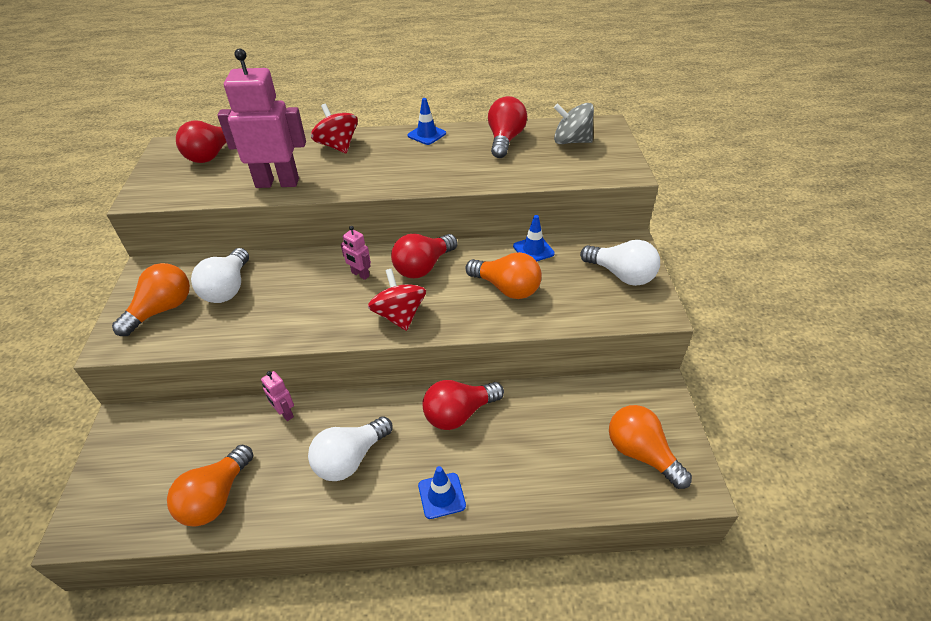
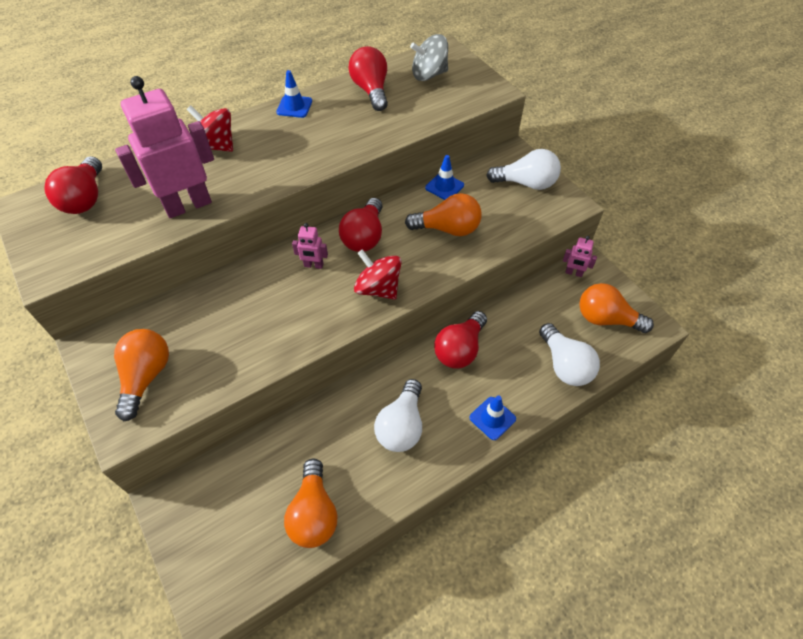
camera: 30 degrees left, 10 degrees up
white light bulb [191,248,249,303] -> white light bulb moved to [539,323,600,386]
pink robot [261,371,294,421] -> pink robot moved to [563,236,597,277]

